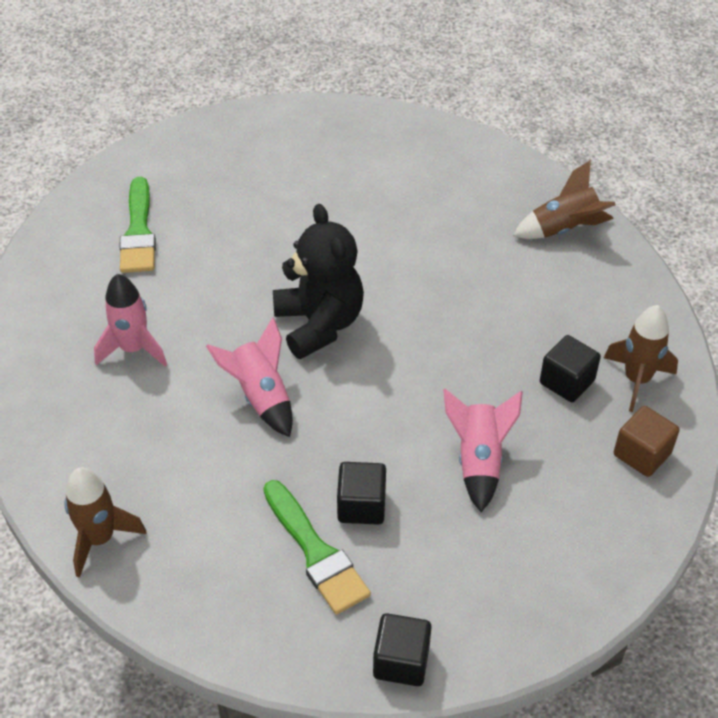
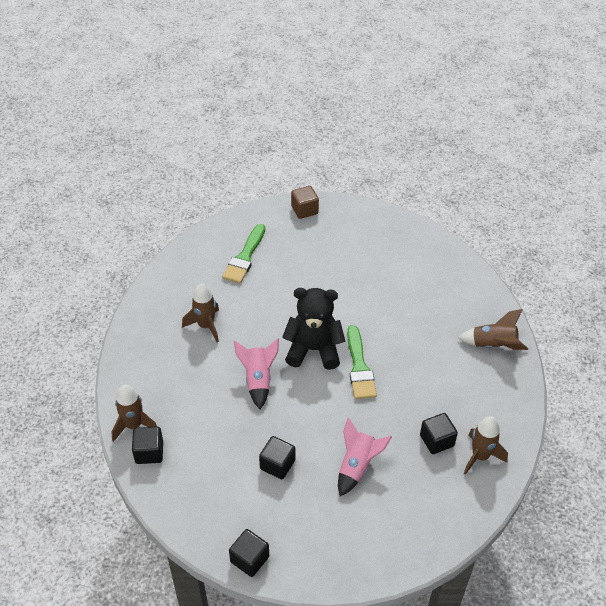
camera: 25 degrees right, 0 degrees up
pink rocket [94,274,167,367] -> brown rocket [182,284,219,342]
green brush [263,480,371,615] -> green brush moved to [347,325,377,399]
black teddy bear [273,204,364,359] -> black teddy bear turned 90 degrees counterclockwise [282,288,345,370]
brown cube [614,406,680,477] -> brown cube moved to [291,186,319,219]
none -> black cube [132,427,163,464]

